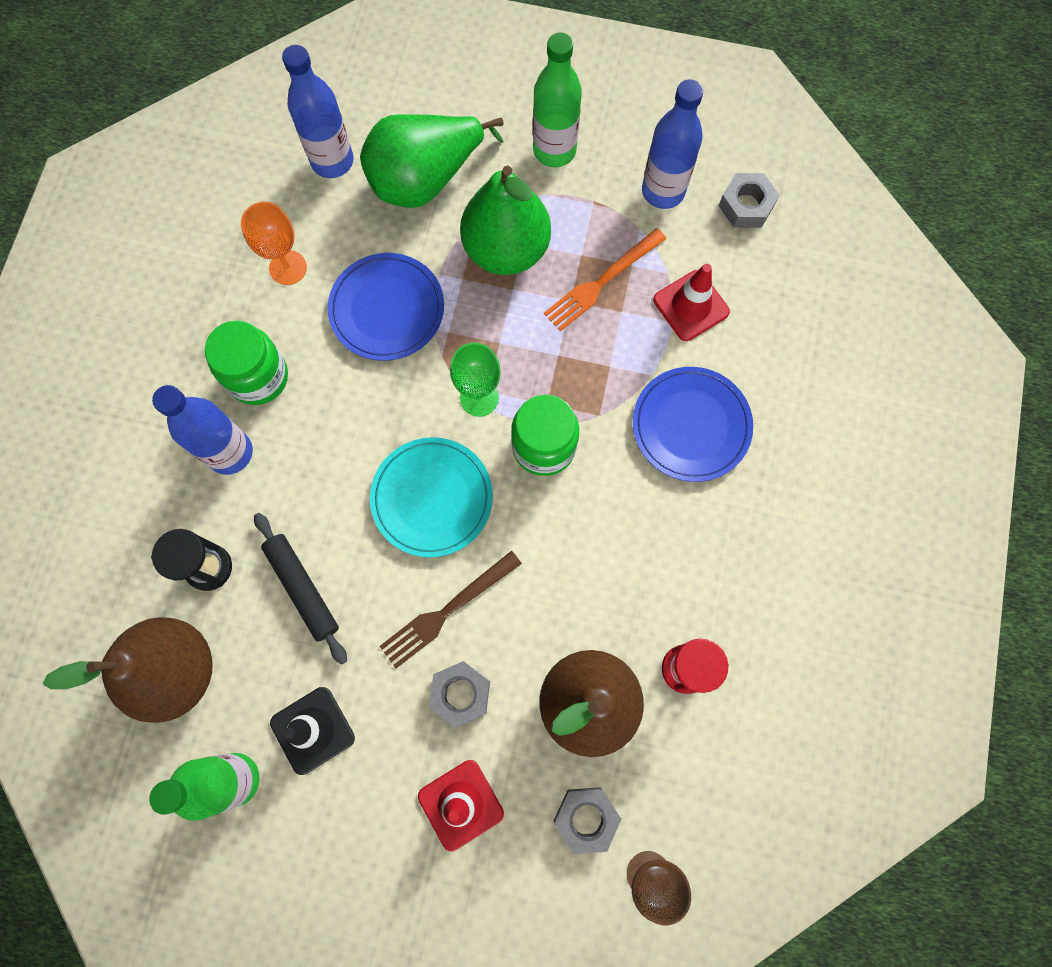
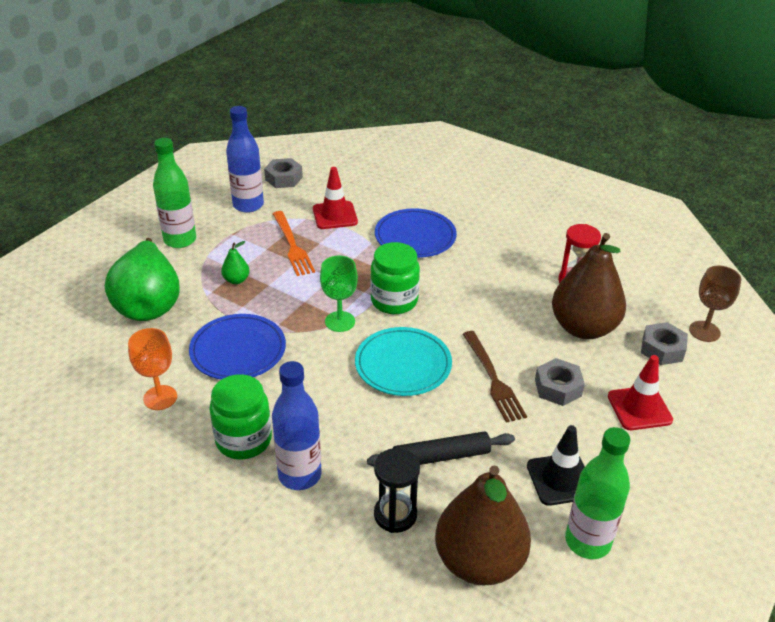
camera: 70 degrees left, 35 degrees down
blue bottle [282,45,354,178] -> none
green pear [460,166,551,275] -> green pear [221,241,249,284], size x0.41

